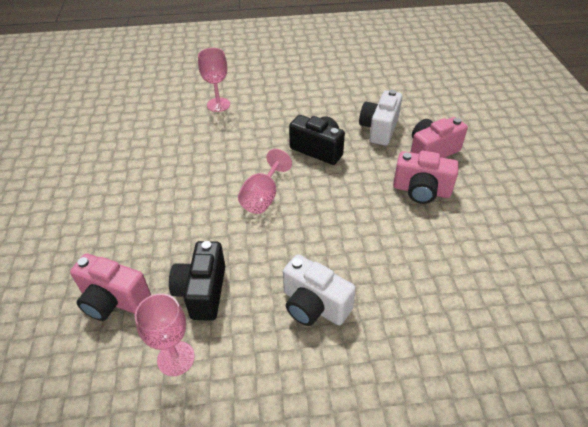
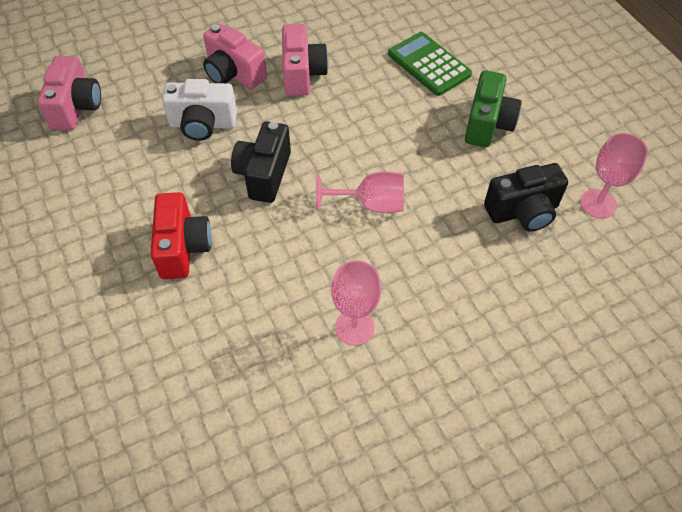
camera: 110 degrees left, 10 degrees up
pink camera [70,253,151,321] -> pink camera moved to [38,56,101,130]
pink goblet [198,48,230,112] -> pink goblet moved to [331,260,381,346]
white camera [283,254,356,326] -> green camera [465,70,522,147]
none -> red camera [150,192,212,279]
none -> green calculator [388,32,472,96]

